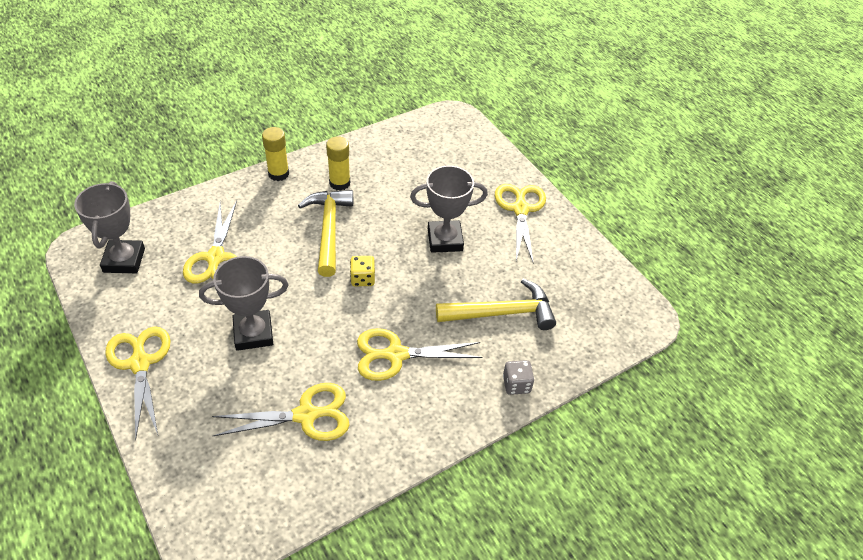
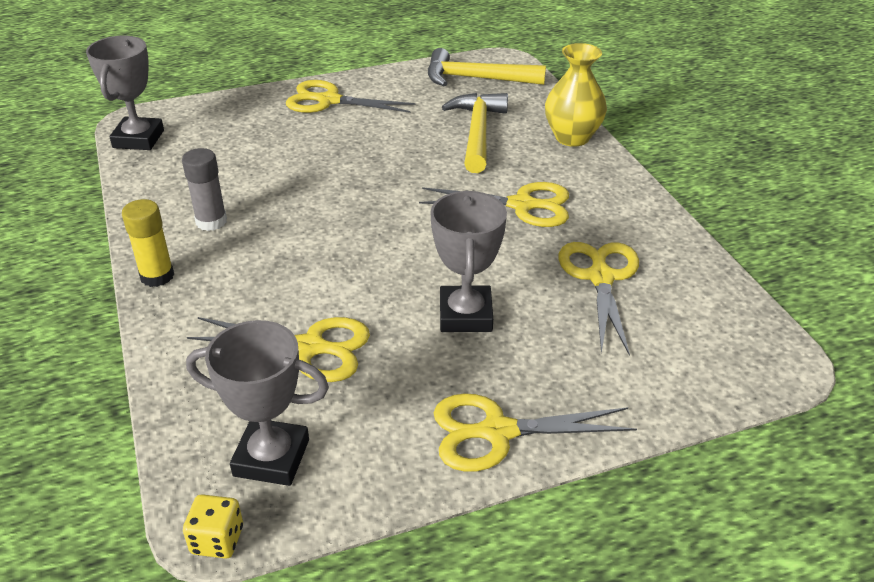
camera: 75 degrees left, 10 degrees down
yellow hammer [298,190,353,277] -> yellow hammer moved to [428,48,546,86]
yellow glue stick [326,136,350,191] -> grey glue stick [182,148,227,231]
yellow dice [350,256,375,286] -> yellow dice moved to [183,494,243,559]
yellow scissors [357,328,483,381] -> yellow scissors turned 90 degrees counterclockwise [419,182,569,227]
grey trophy [410,165,488,253] -> grey trophy moved to [86,36,164,150]
grey dice [503,360,534,395] -> yellow vase [545,43,607,147]

